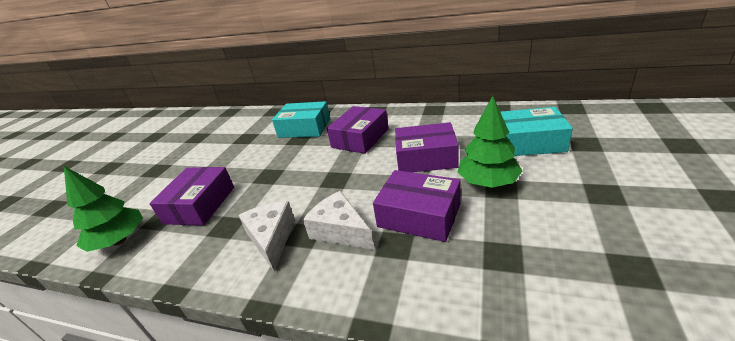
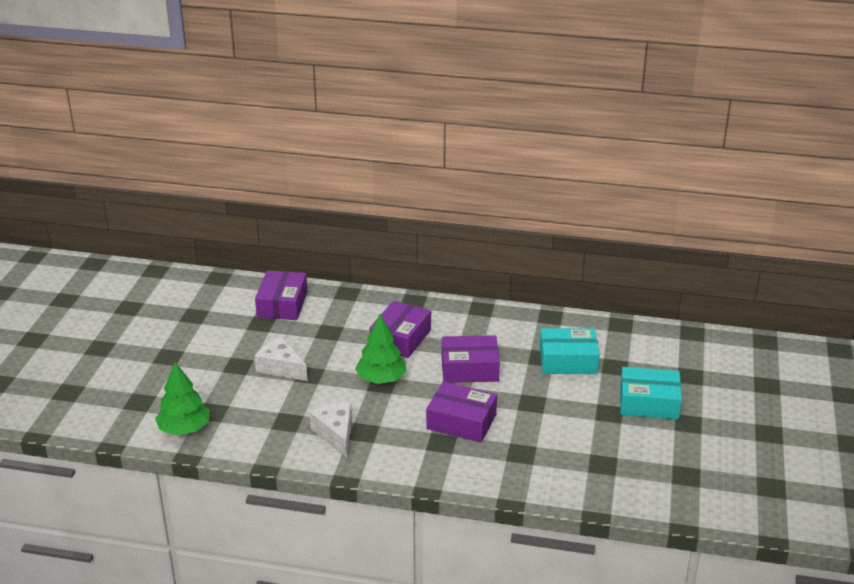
camera: 10 degrees left, 0 degrees up
purple box [149,167,234,226] -> purple box moved to [255,270,307,320]
turquoise box [272,101,330,138] -> turquoise box moved to [620,367,682,419]
white cheese [303,191,374,250] -> white cheese moved to [254,337,307,381]
green tree [458,96,522,188] -> green tree moved to [355,314,406,384]

